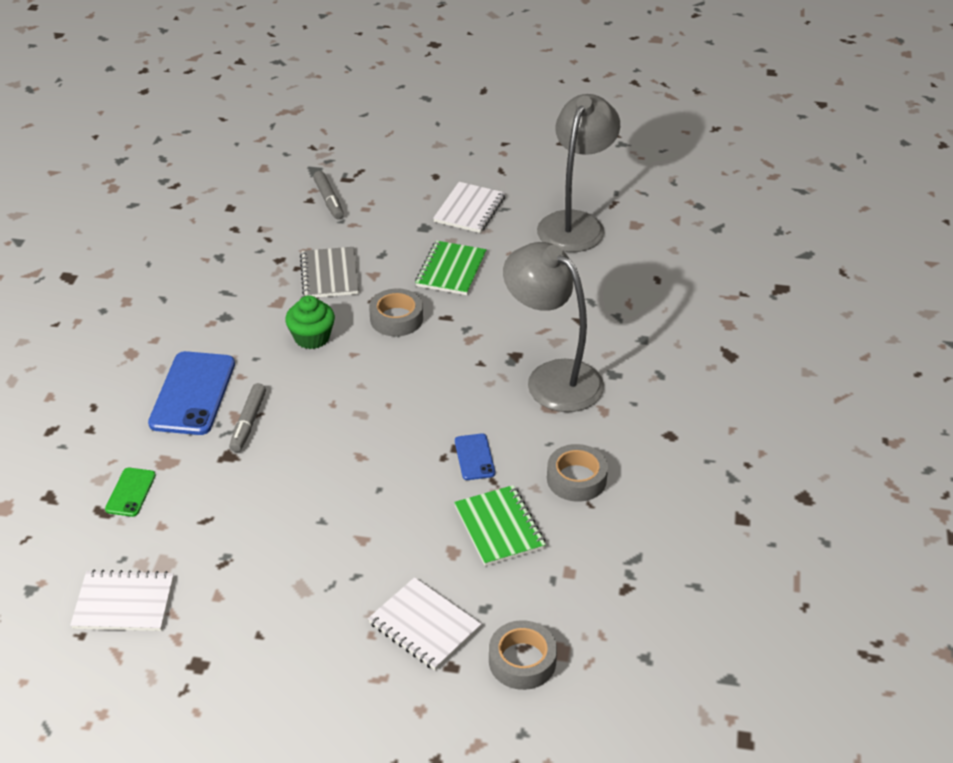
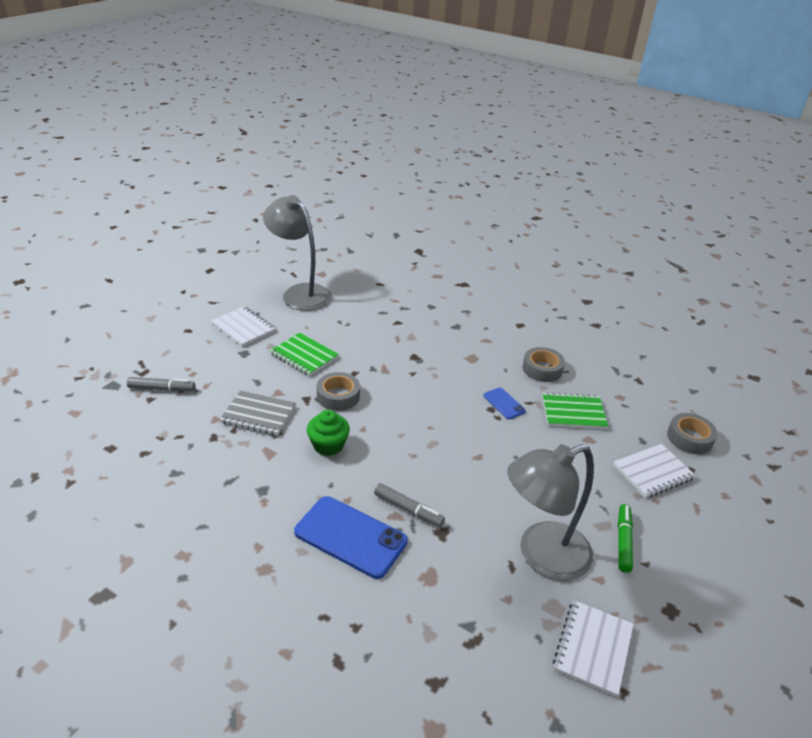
camera: 70 degrees left, 5 degrees down
green phone [105,468,156,517] -> none
blue phone [455,434,495,480] -> blue phone turned 45 degrees clockwise [483,387,526,419]
grey lamp [503,242,604,412] -> grey lamp moved to [507,444,594,581]
none -> green marker [618,504,633,573]

